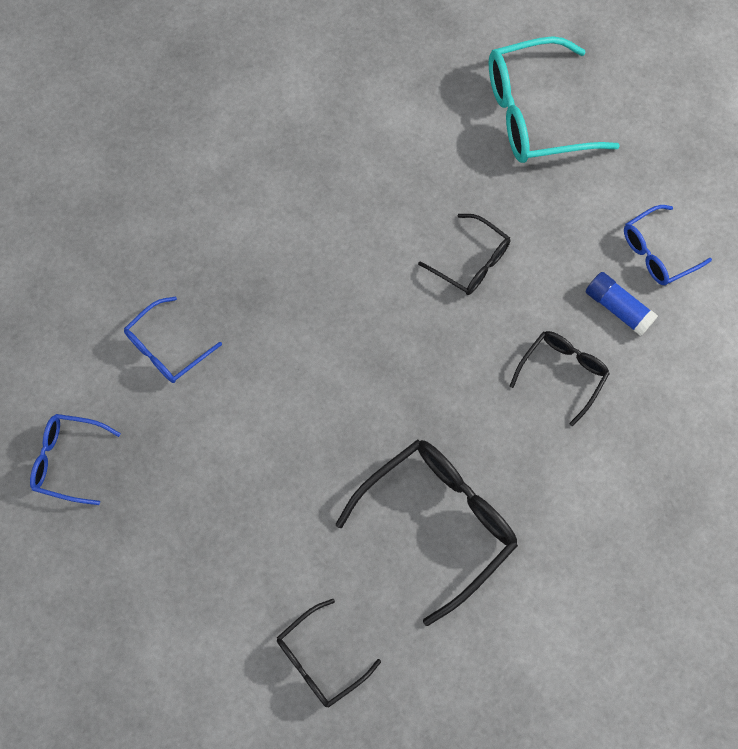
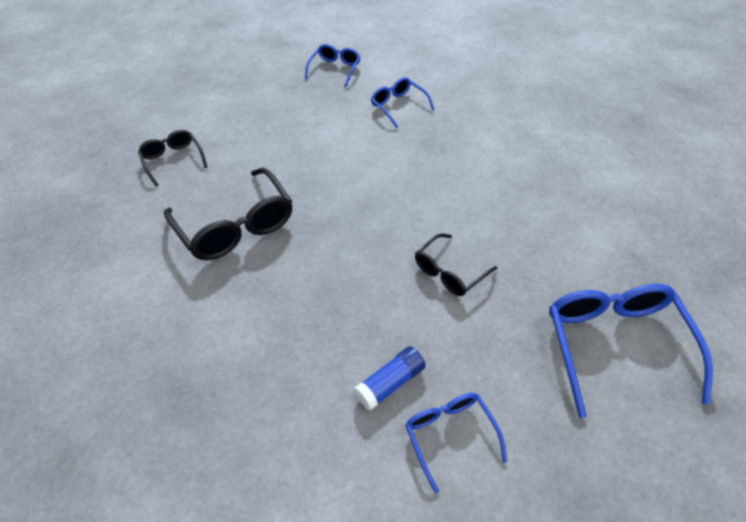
camera: 100 degrees right, 20 degrees down
turquoise glasses [489,36,620,163] -> blue glasses [549,284,713,418]
black glasses [510,331,610,426] -> none

